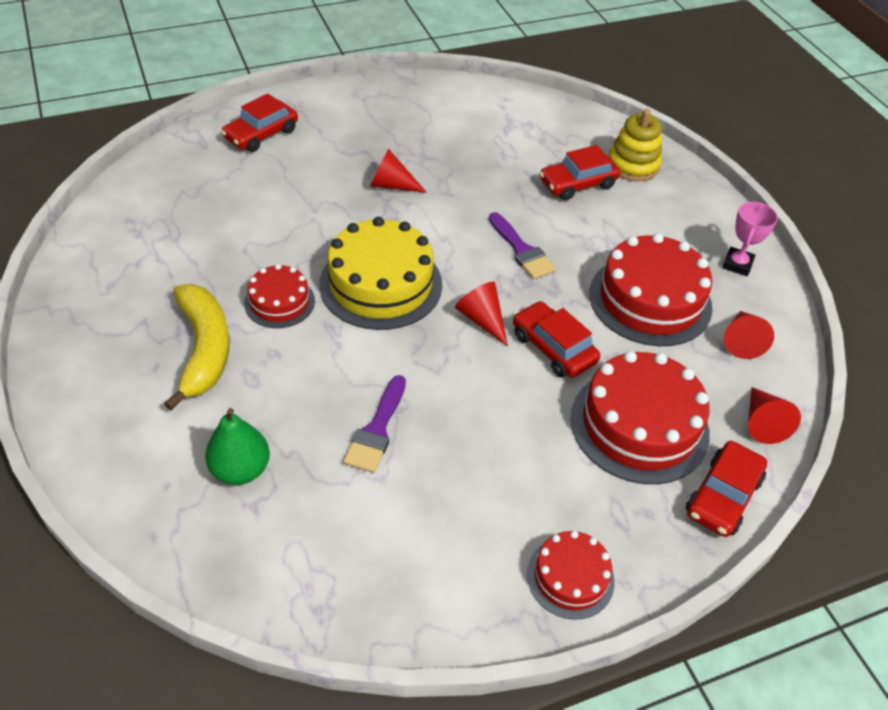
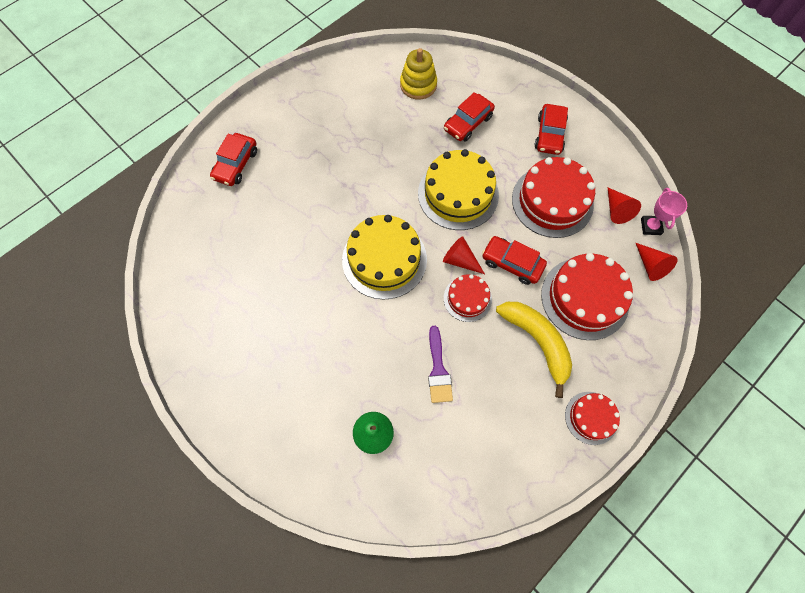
camera: 20 degrees left, 20 degrees up
yellow banana [164,284,230,411] -> yellow banana moved to [496,302,572,398]
red cake [244,264,315,328] -> red cake moved to [444,274,492,322]
red cone [370,149,427,193] -> none
purple brush [489,212,556,279] -> yellow cake [418,149,499,230]
yellow stacking toy [609,109,662,181] -> yellow stacking toy moved to [400,48,437,100]
red car [686,441,768,537] -> red car moved to [535,104,568,155]
pink trophy [722,202,778,276] -> pink trophy moved to [641,188,687,235]

